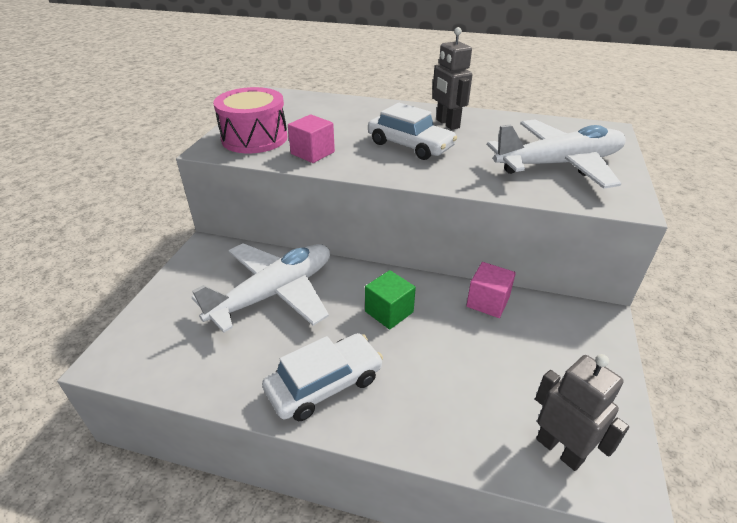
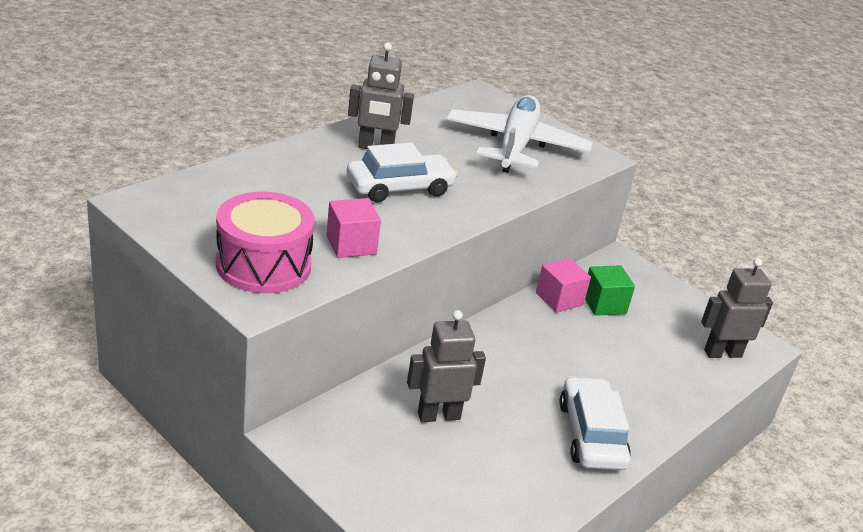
camera: 65 degrees left, 5 degrees down
white plane [192,243,330,333] -> grey robot [407,310,486,422]
green cube [365,270,416,330] -> green cube moved to [585,265,635,316]

